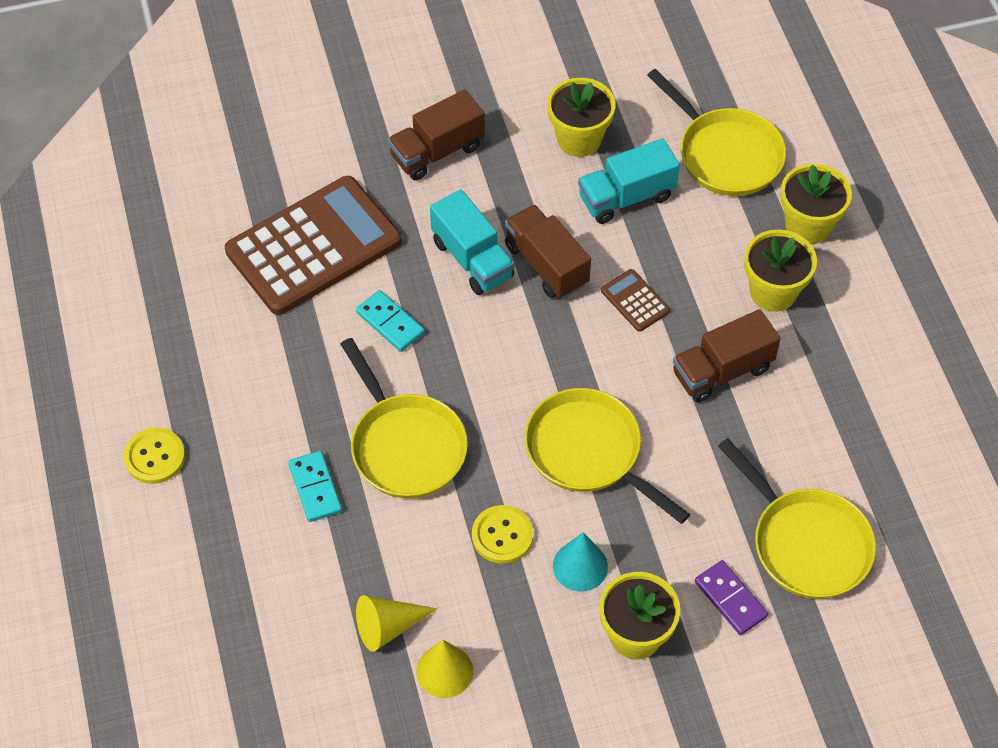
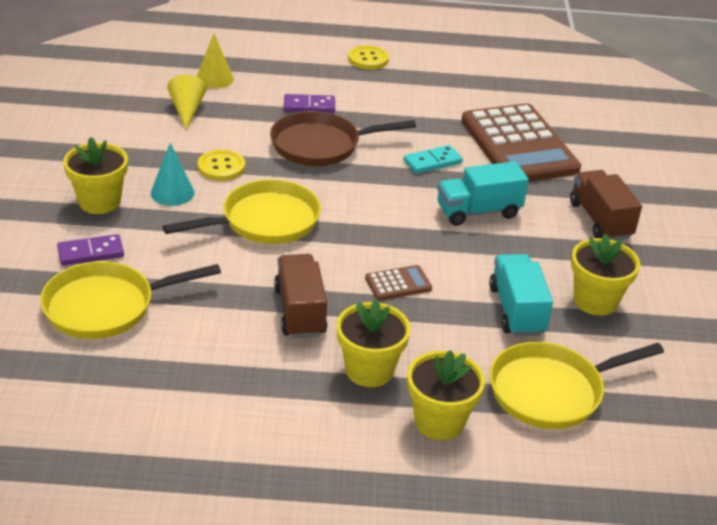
camera: 105 degrees right, 20 degrees down
turquoise domino [288,451,342,522] -> purple domino [284,94,335,113]
yellow pan [341,338,468,499] -> brown pan [270,111,416,166]
yellow cone [417,640,473,698] -> yellow cone moved to [197,33,234,89]
brown truck [505,204,591,299] -> none

